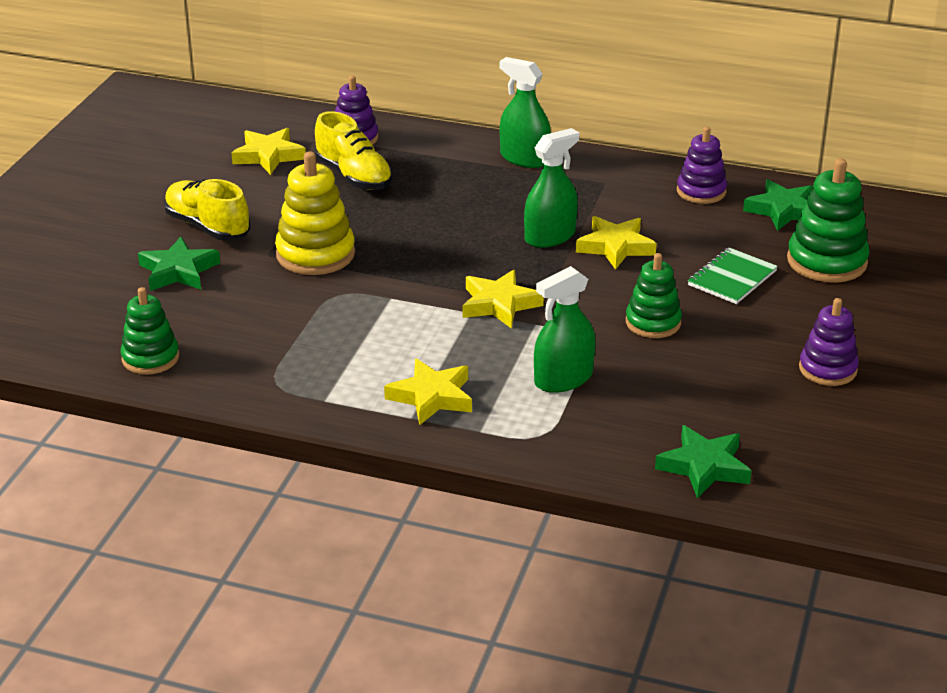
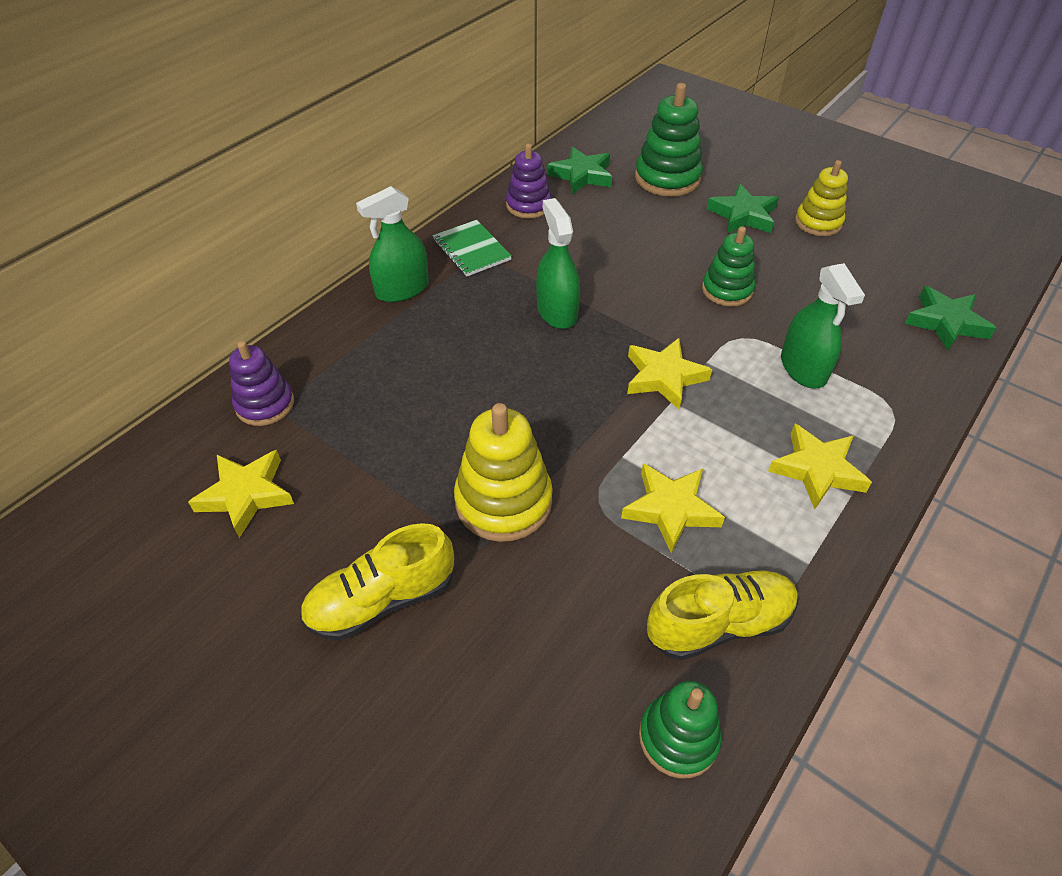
camera: 70 degrees left, 15 degrees up
green star [138,236,220,291] -> green star moved to [707,184,779,233]
yellow shoe [315,111,393,190] -> yellow shoe moved to [647,570,798,660]
yellow star [576,216,657,270] -> yellow star moved to [621,463,725,554]
green notebook [688,247,778,304] -> green notebook moved to [433,220,512,277]
purple stacking toy [799,298,859,386] -> yellow stacking toy [795,160,848,236]

